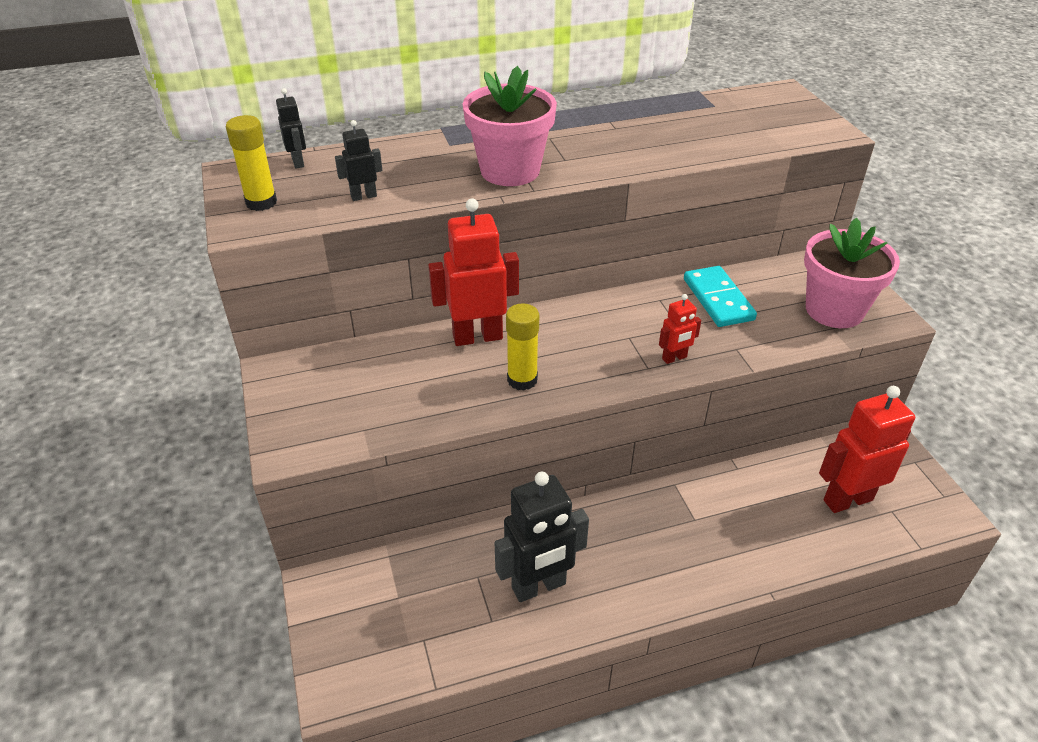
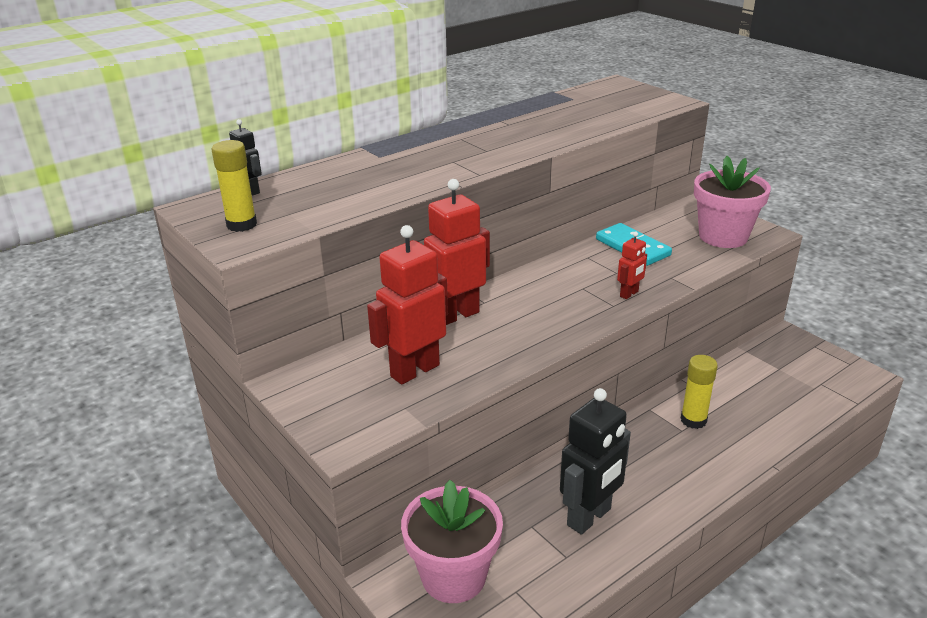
camera: 20 degrees left, 10 degrees down
black robot [335,120,382,201] -> none
pink flower pot [463,66,557,186] -> pink flower pot moved to [401,480,503,603]
yellow glue stick [506,303,539,391] -> yellow glue stick moved to [681,355,718,429]
red robot [819,386,915,513] -> red robot moved to [367,225,448,385]

